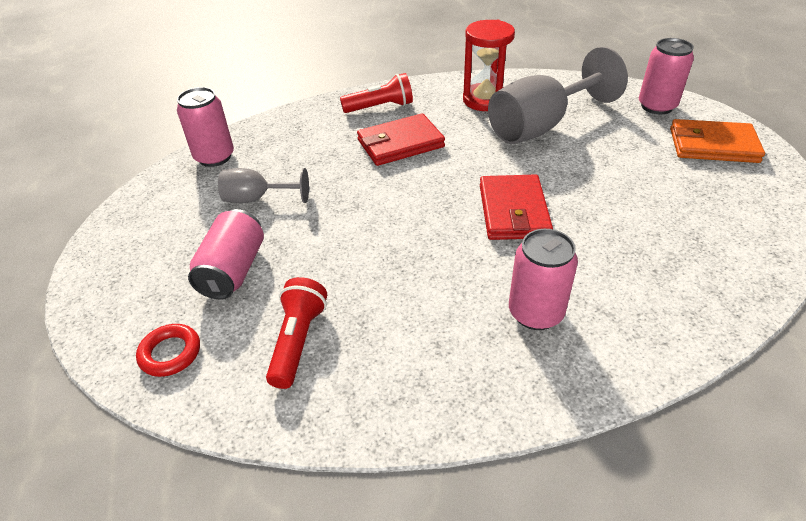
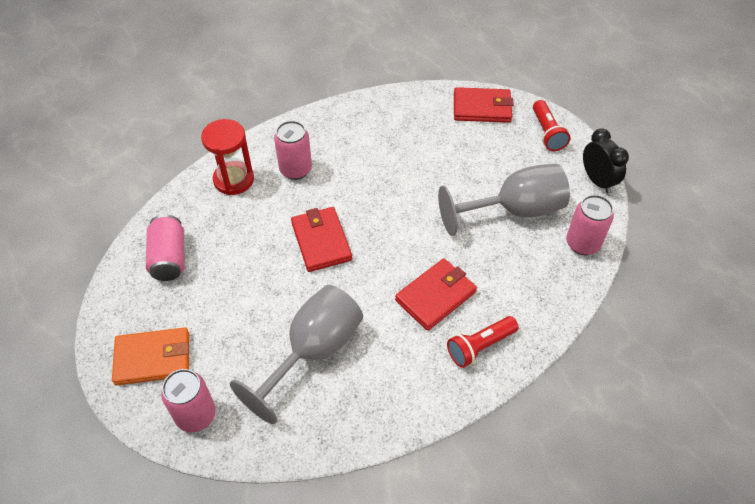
camera: 160 degrees right, 10 degrees up
red ring [136,324,200,377] -> red wallet [454,87,513,123]
pink can [188,209,264,299] -> pink can moved to [146,215,184,281]
grey goblet [218,168,309,203] -> grey goblet [438,164,570,236], size x1.87
red flashlight [266,277,327,389] -> red flashlight moved to [533,100,571,151]
red hourglass [463,20,515,111] -> red hourglass moved to [201,119,254,195]
none -> black clock [583,128,629,193]

